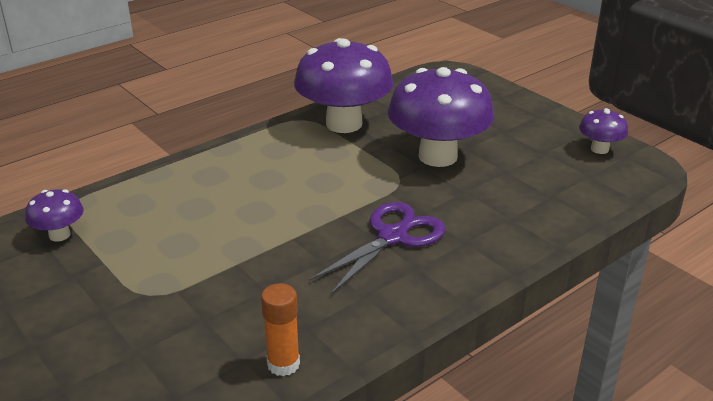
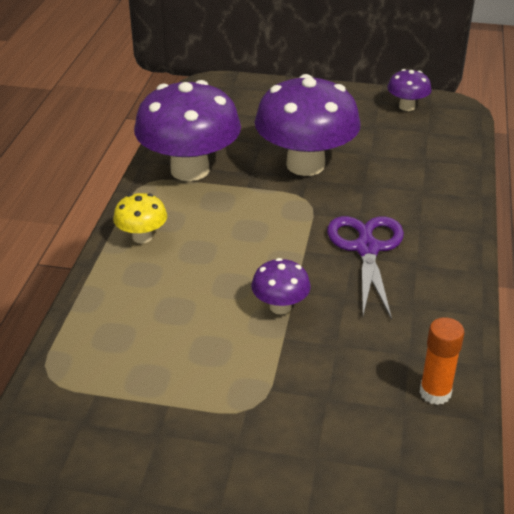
camera: 40 degrees left, 5 degrees up
purple mushroom [25,189,84,242] -> purple mushroom moved to [251,258,311,314]
none -> yellow mushroom [113,193,167,243]

